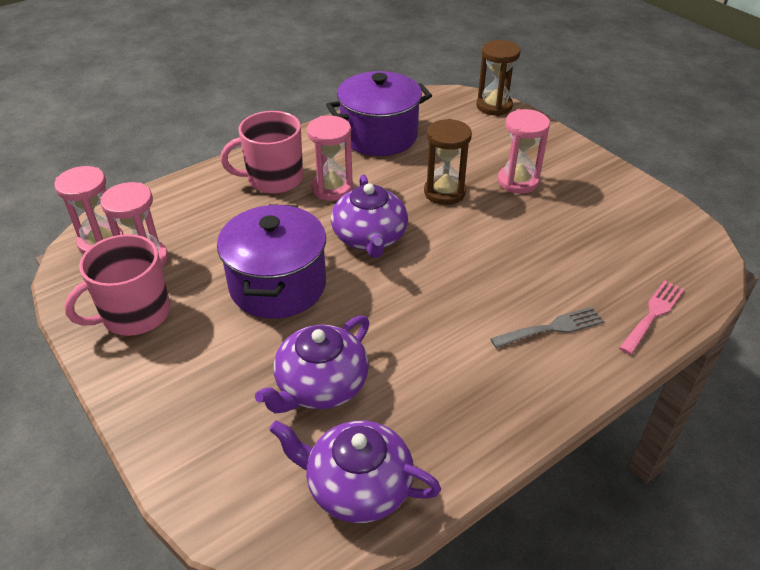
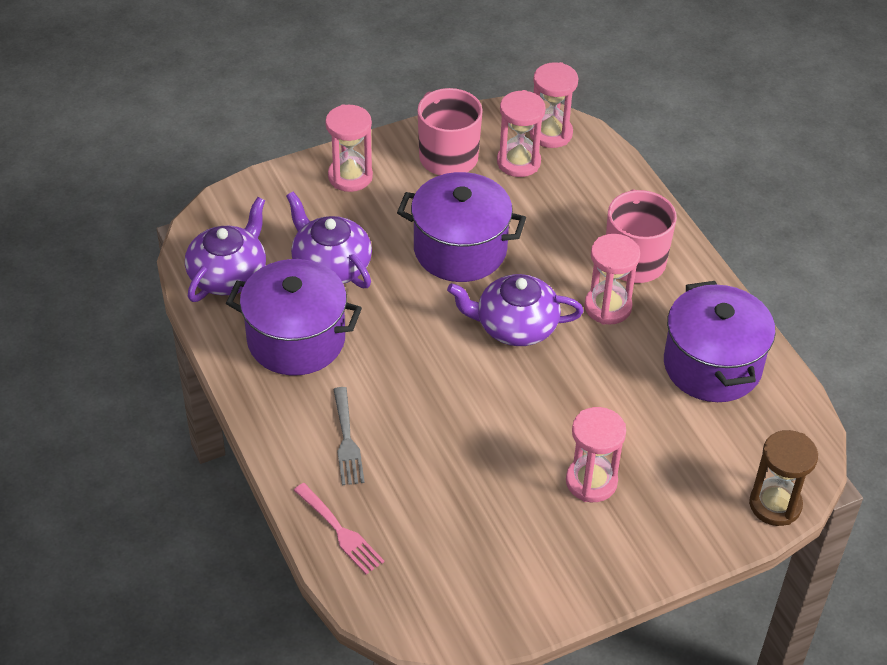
camera: 100 degrees right, 5 degrees up
brown hourglass [424,119,472,205] -> none
none -> purple pot [226,259,362,375]
none -> pink hourglass [325,104,373,192]

